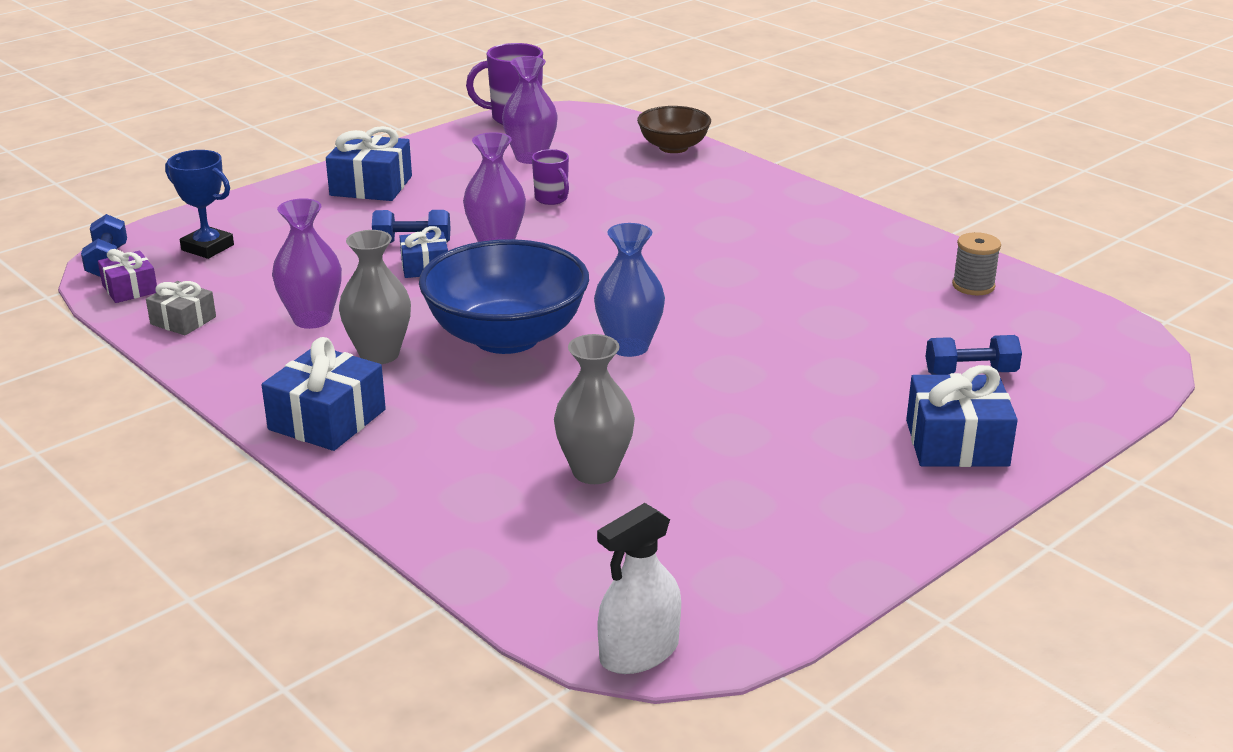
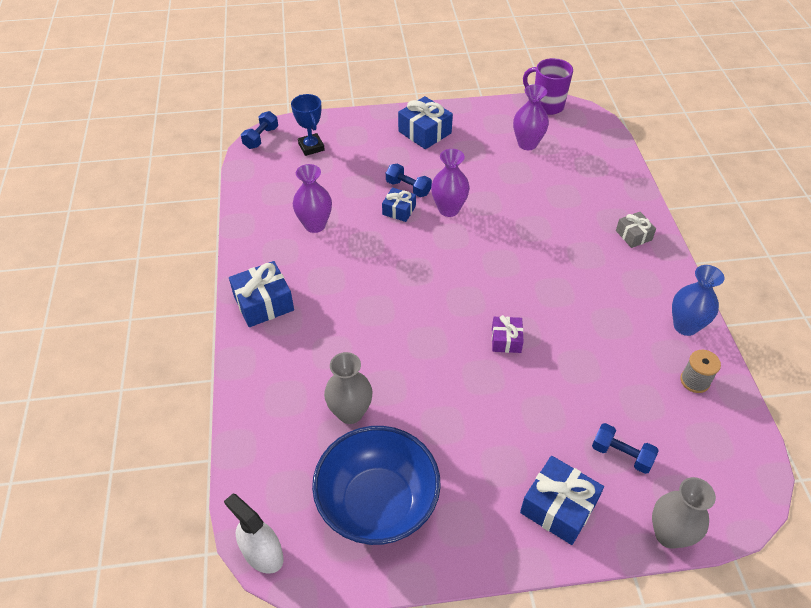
camera: 35 degrees right, 20 degrees up
purple gift [98,249,157,303] -> purple gift moved to [492,315,524,353]
grey gift [146,281,216,335] -> grey gift moved to [616,212,656,248]
grey vase [339,230,411,364] -> grey vase moved to [652,477,716,549]
blue bowl [419,239,589,354] -> blue bowl moved to [312,426,441,545]
purple mug [532,149,569,205] -> none
blue vase [594,223,665,357] -> blue vase moved to [672,265,724,336]
white spray bottle [597,503,681,674] -> white spray bottle turned 45 degrees clockwise [224,494,284,574]
brown bowl [637,106,711,153] -> none

